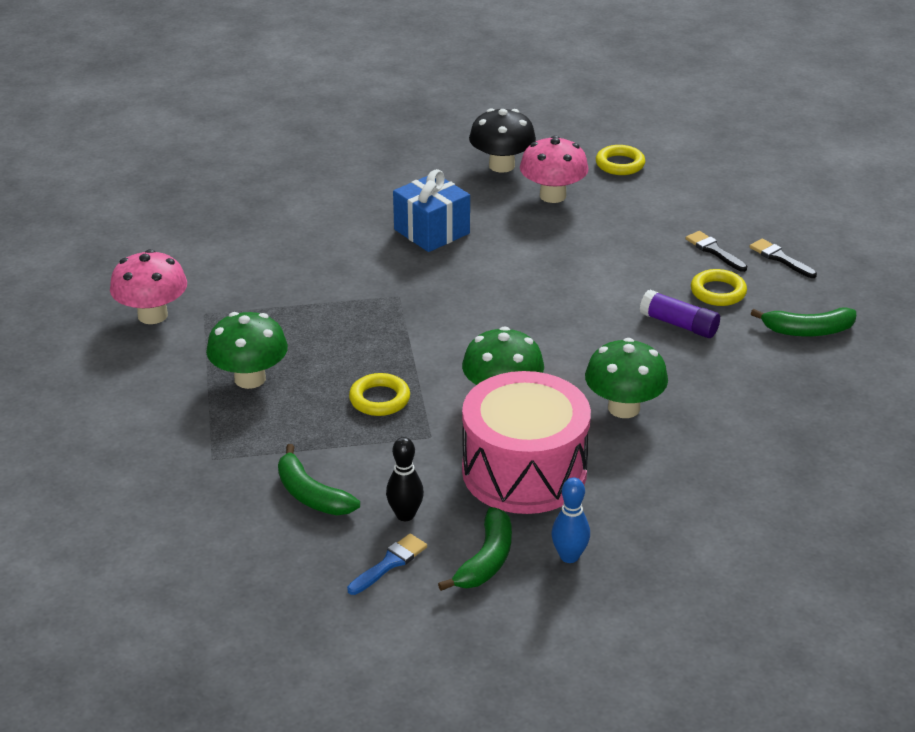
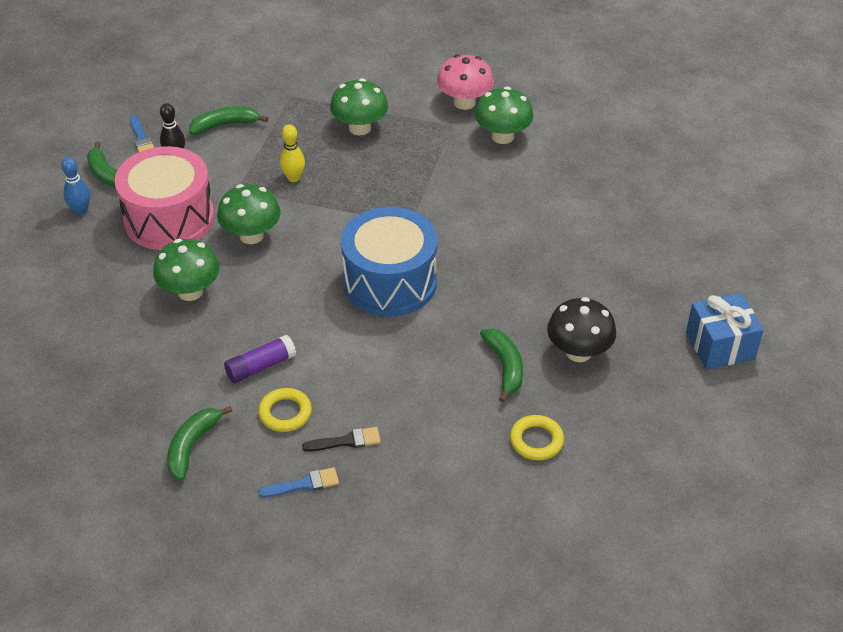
camera: 115 degrees right, 10 degrees up
yellow ring [349,373,410,416] -> yellow bowling pin [280,124,305,182]
blue gift [393,169,470,252] -> blue gift moved to [686,293,764,369]
pink mushroom [520,135,589,203] -> green banana [480,328,523,403]
black brush [750,239,817,278] -> blue brush [259,467,339,498]
none -> blue drum [341,207,438,317]
none -> green mushroom [475,87,533,144]

